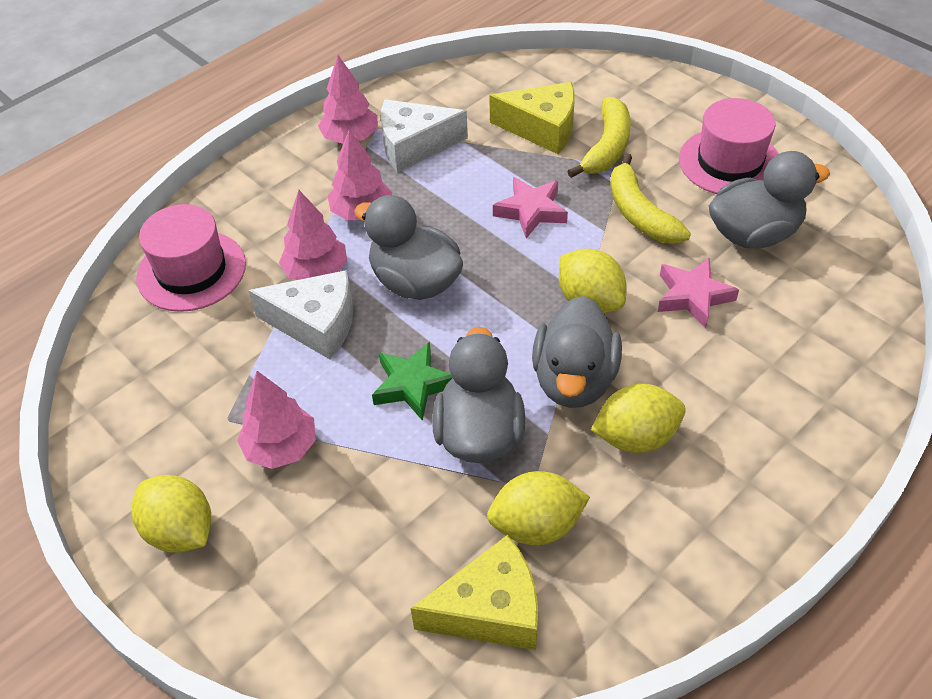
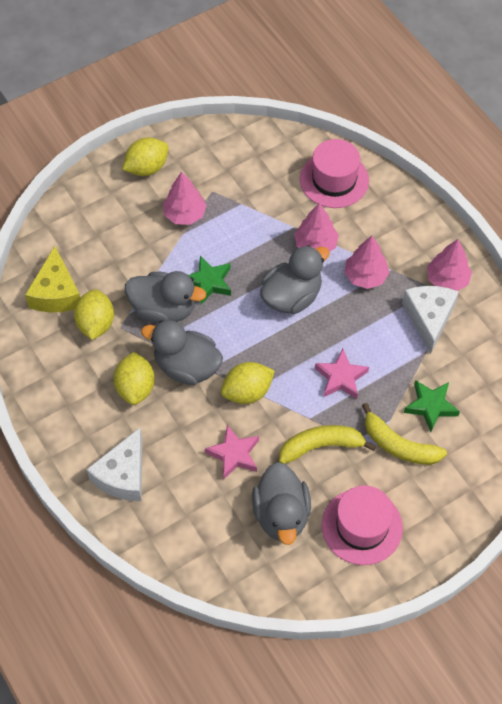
camera: 100 degrees right, 10 degrees up
white cheese [248,270,353,359] -> white cheese moved to [86,428,142,501]
yellow cheese [489,82,575,154] -> green star [404,380,460,432]

